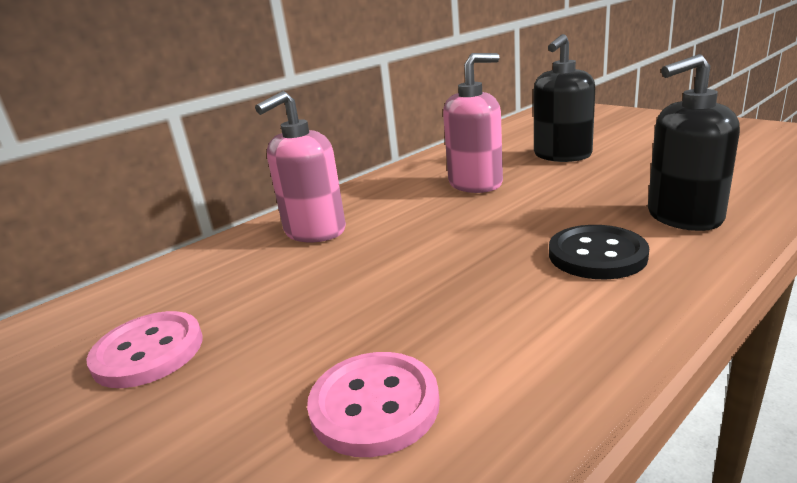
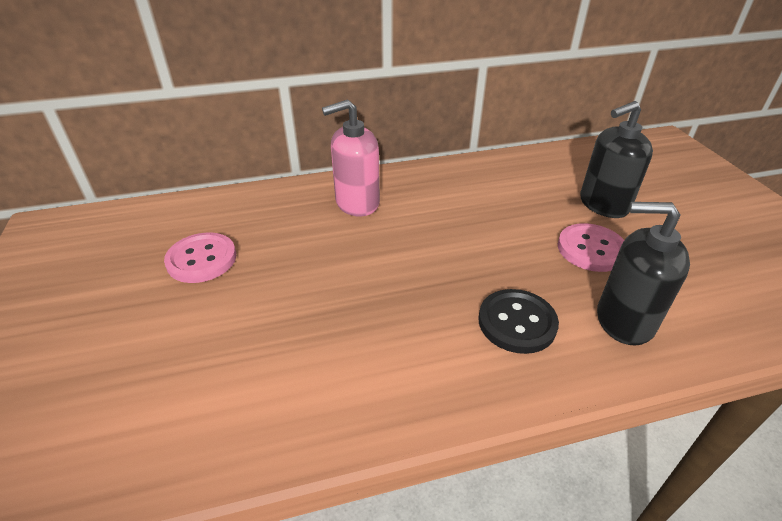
camera: 25 degrees right, 15 degrees up
pink button [307,352,440,457] -> pink button moved to [558,223,624,272]
pink soap dispenser [443,53,503,193] -> none

